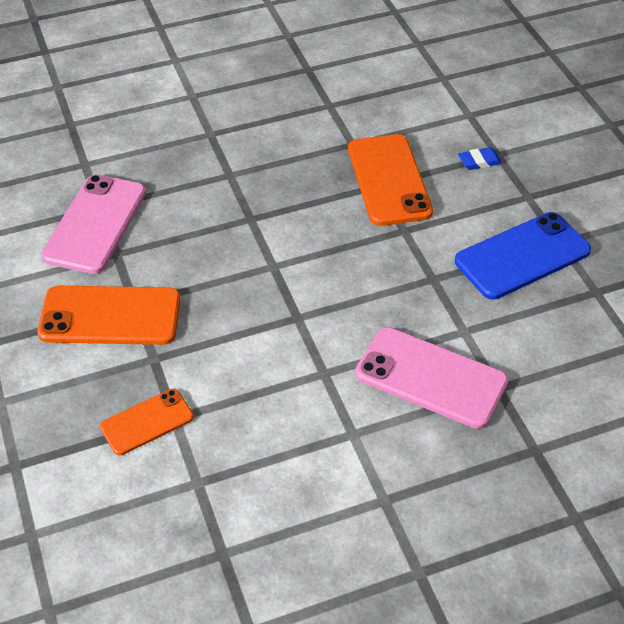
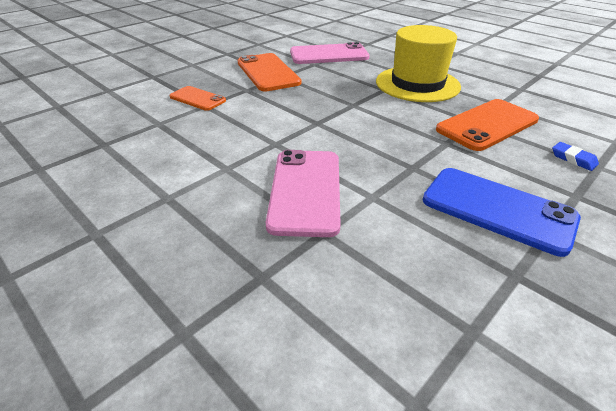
camera: 65 degrees right, 10 degrees down
none -> yellow hat [376,25,461,102]

